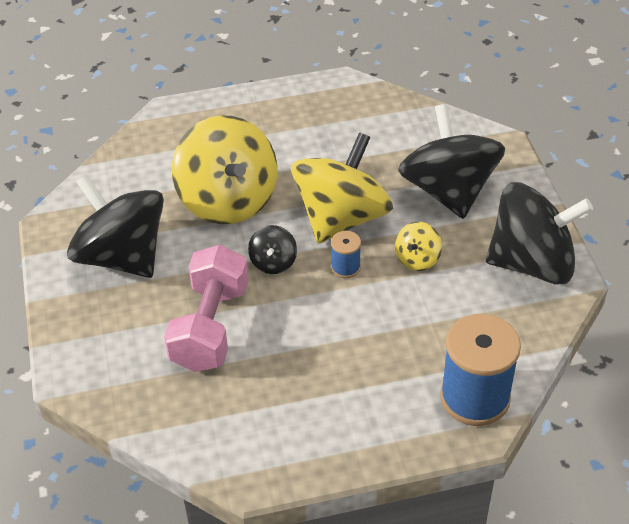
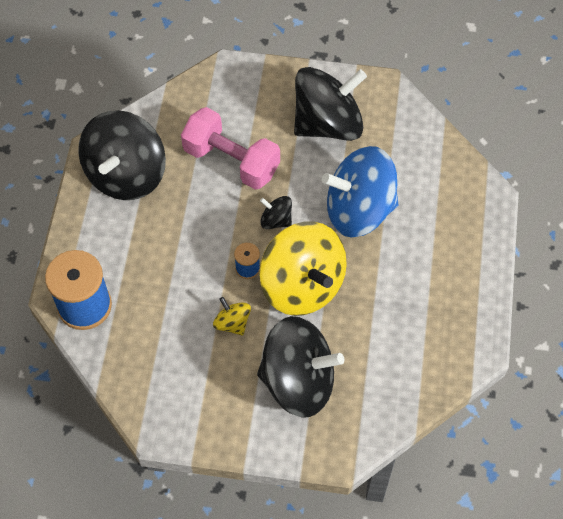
camera: 110 degrees right, 15 degrees up
yellow spinning top [172,115,277,224] -> blue spinning top [322,146,398,237]
black spinning top [486,182,593,284] -> black spinning top moved to [78,110,166,200]

